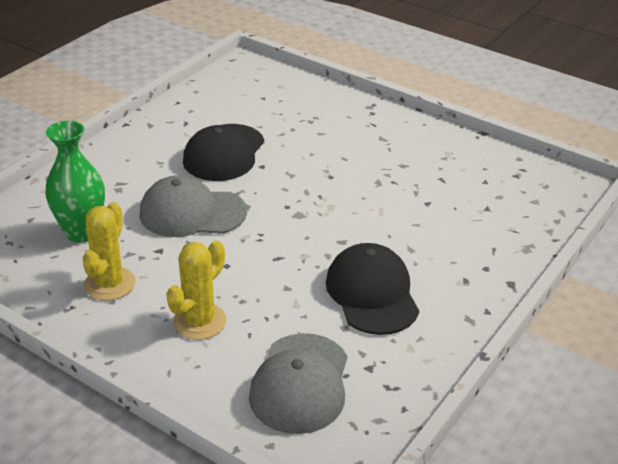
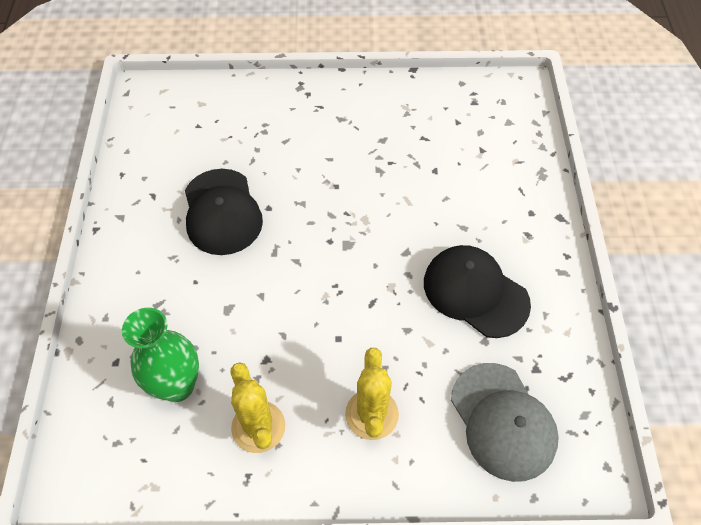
camera: 35 degrees left, 20 degrees up
grey cap [139,175,247,237] -> none

